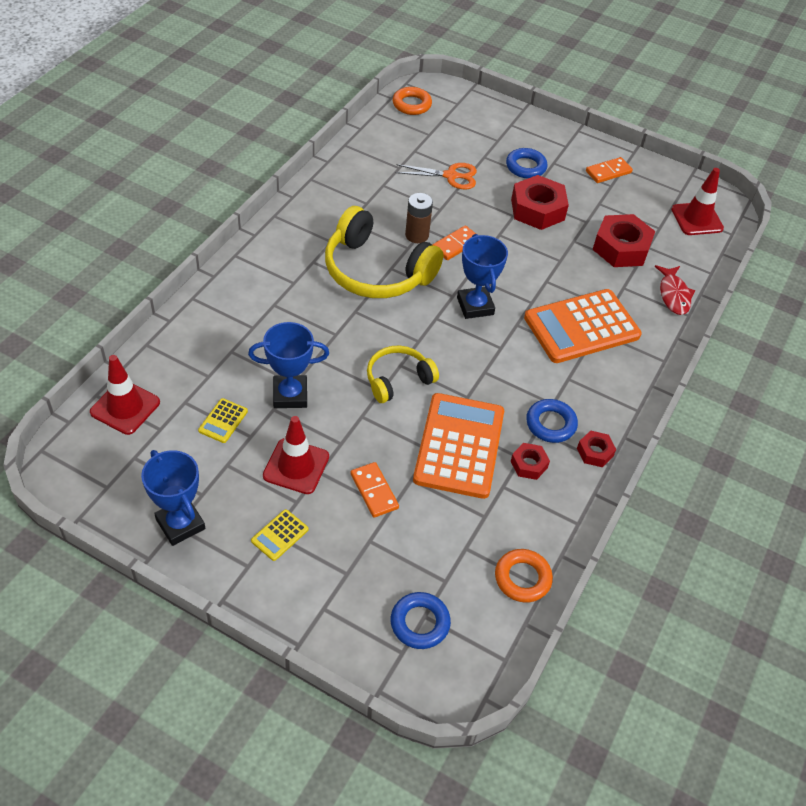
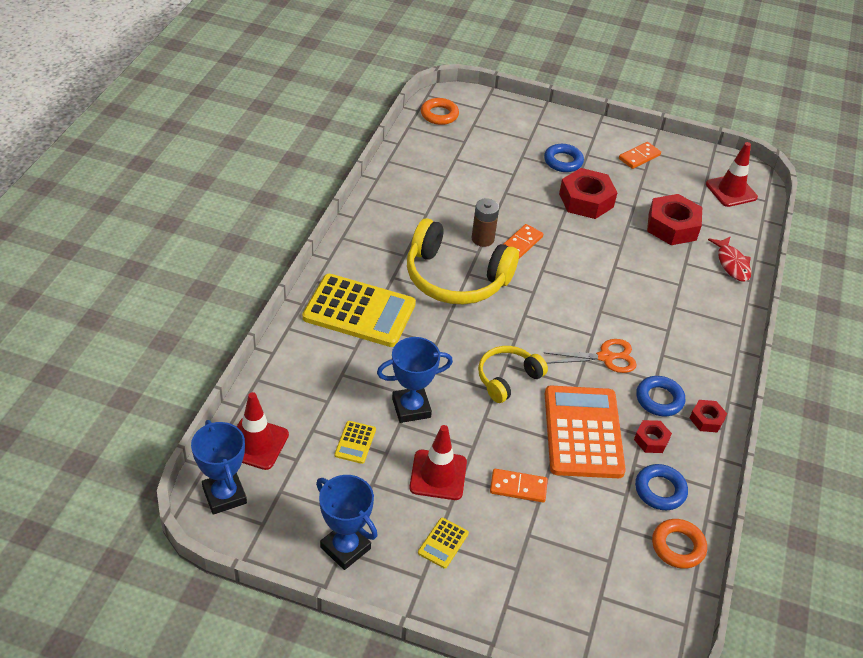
camera: 10 degrees left, 5 degrees down
orange domino [351,462,399,518] -> orange domino turned 45 degrees counterclockwise [490,469,548,502]
blue ring [391,592,451,649] -> blue ring moved to [635,464,688,510]
orange scissors [395,163,477,189] -> orange scissors moved to [545,339,637,373]
blue trophy [457,234,508,319] -> blue trophy moved to [191,420,247,514]
orange calculator [524,289,642,363] -> none
none -> yellow calculator [302,274,416,347]

